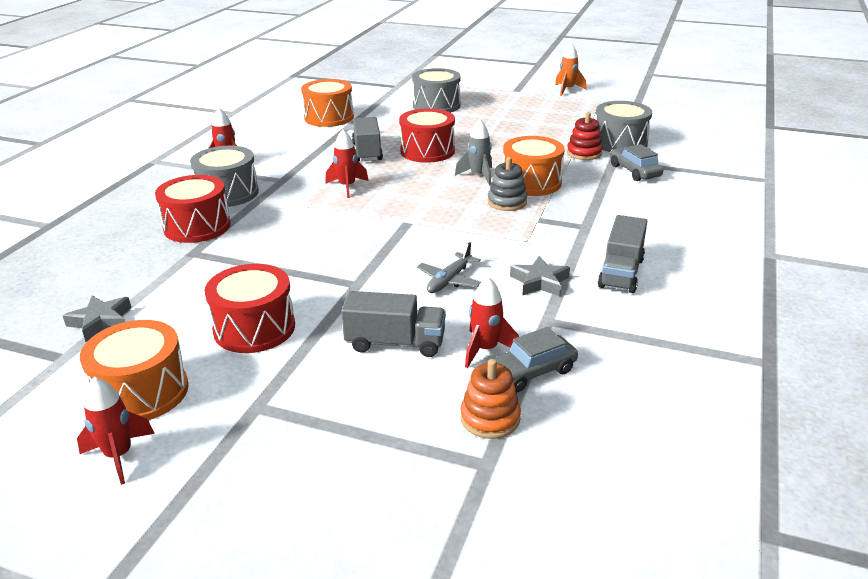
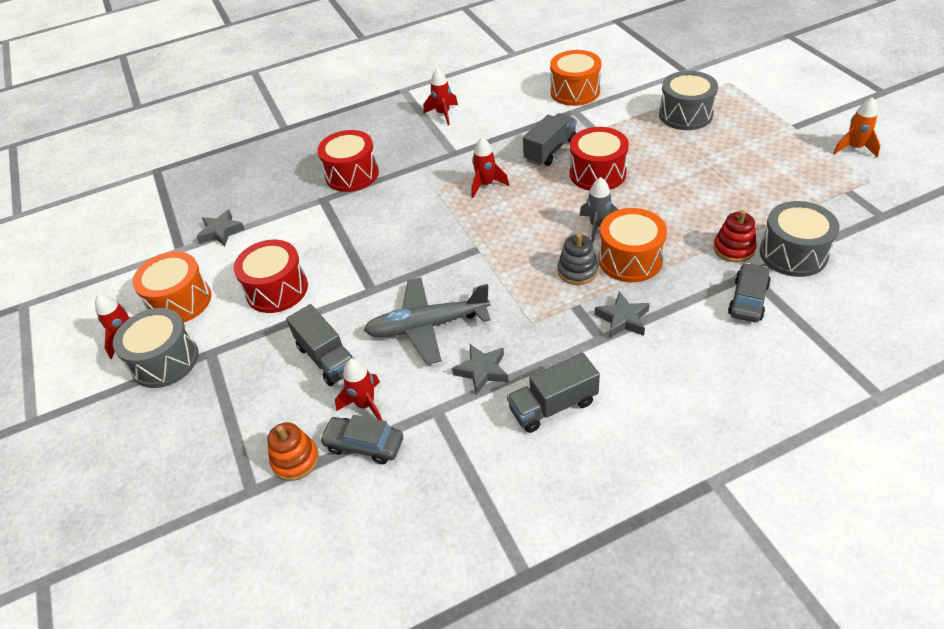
camera: 50 degrees right, 15 degrees up
grey drum [190,146,259,207] -> grey drum moved to [113,308,199,388]
grey plane [417,242,481,293] -> grey plane [364,277,491,365], size x1.79
none -> grey star [595,291,650,338]

